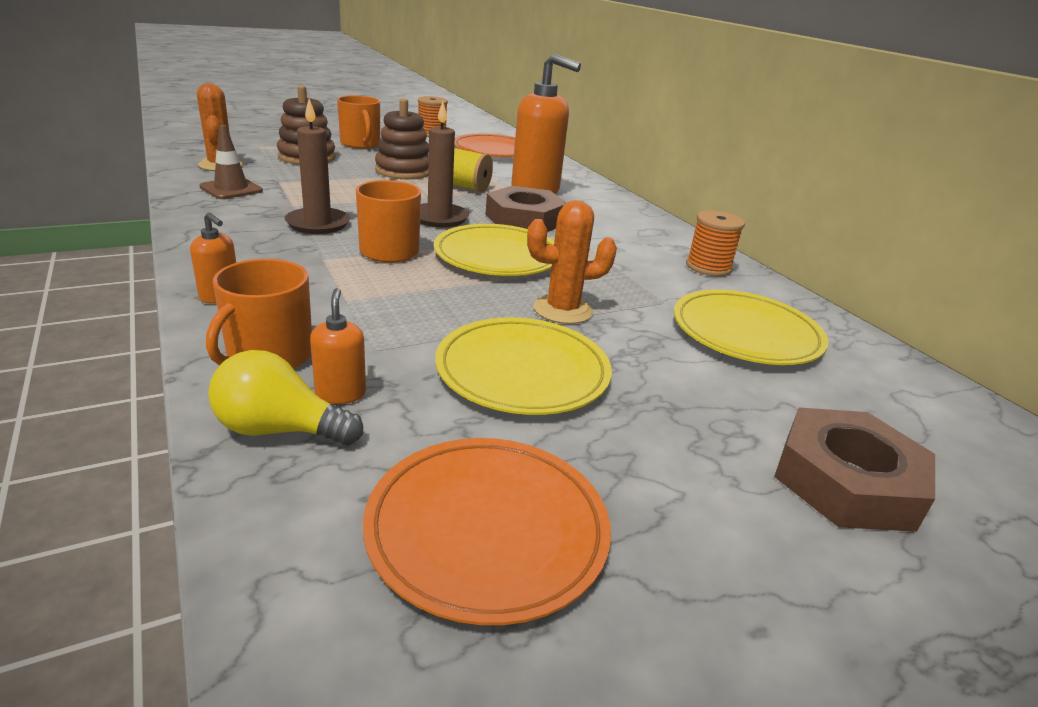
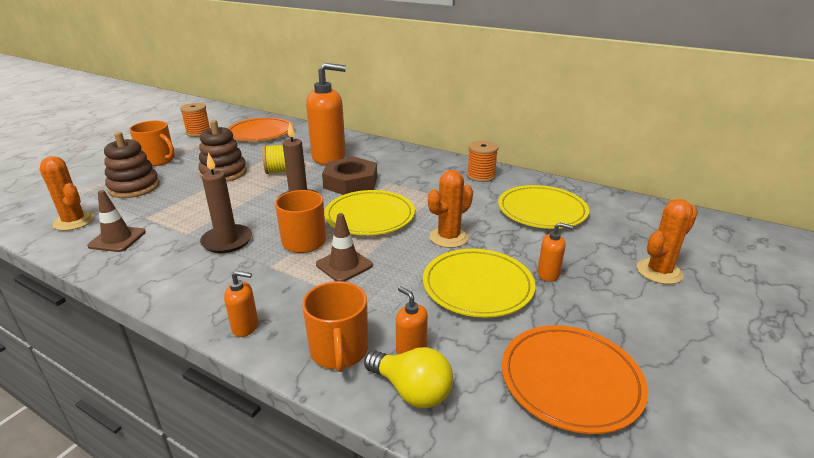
camera: 30 degrees left, 0 degrees up
yellow light bulb [208,350,363,445] -> yellow light bulb turned 120 degrees counterclockwise [364,347,453,408]
brown nut [774,408,935,532] -> orange cactus [637,199,698,284]
none -> brown traffic cone [316,213,373,282]
none -> orange soap dispenser [537,222,573,282]

